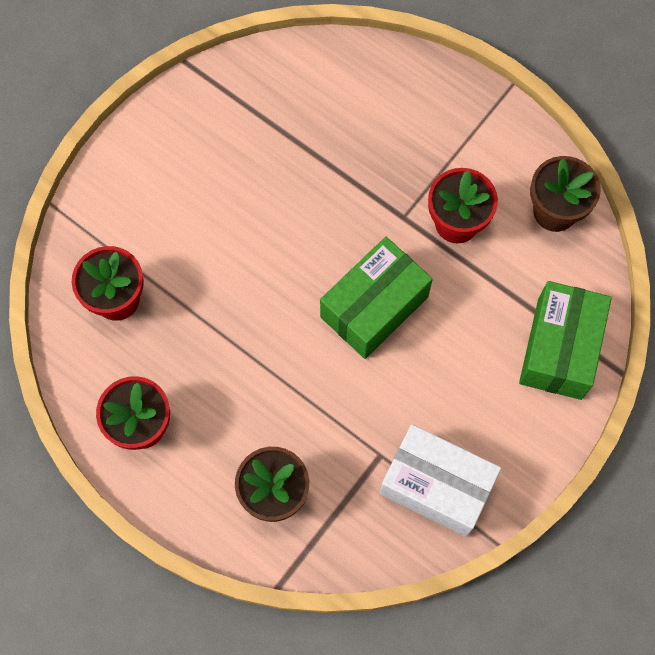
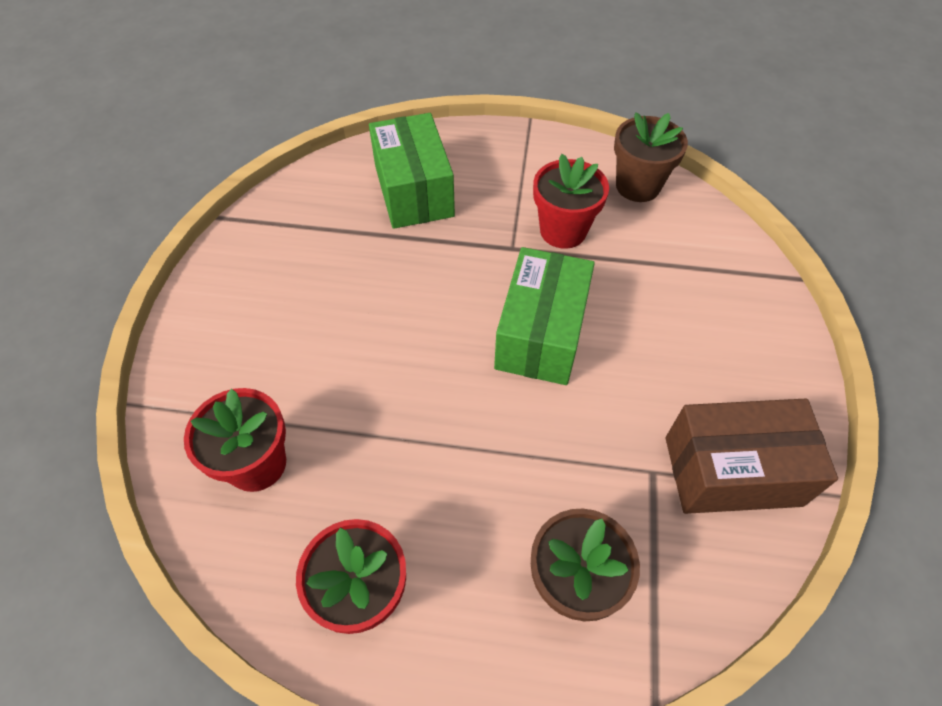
camera: 30 degrees left, 15 degrees down
white box [380,424,501,537] -> brown box [666,399,838,514]
green box [519,281,612,400] -> green box moved to [369,113,455,229]

